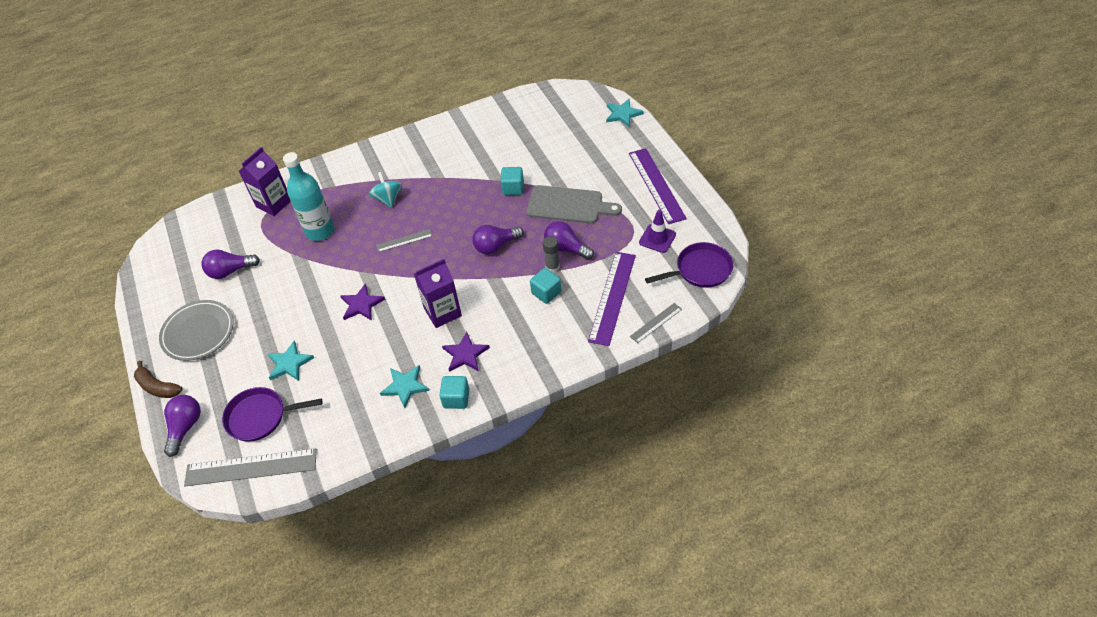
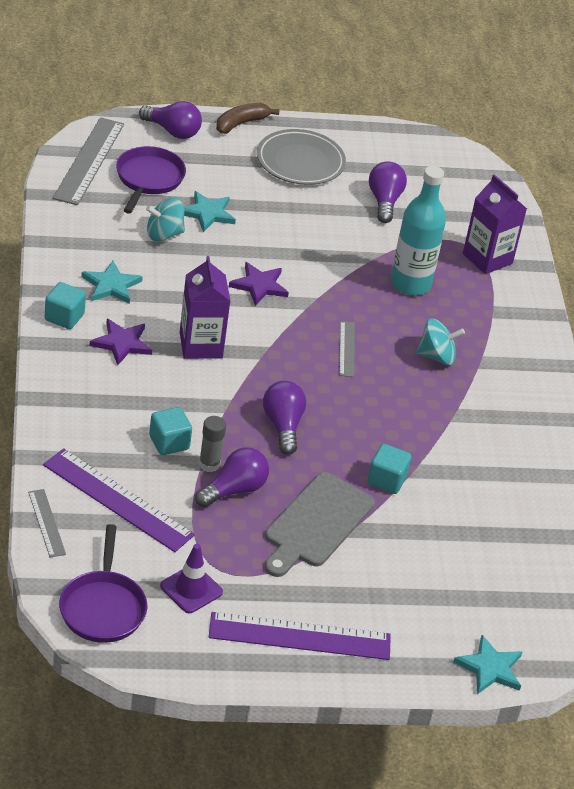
camera: 100 degrees right, 10 degrees down
none -> turquoise spinning top [146,198,185,242]

